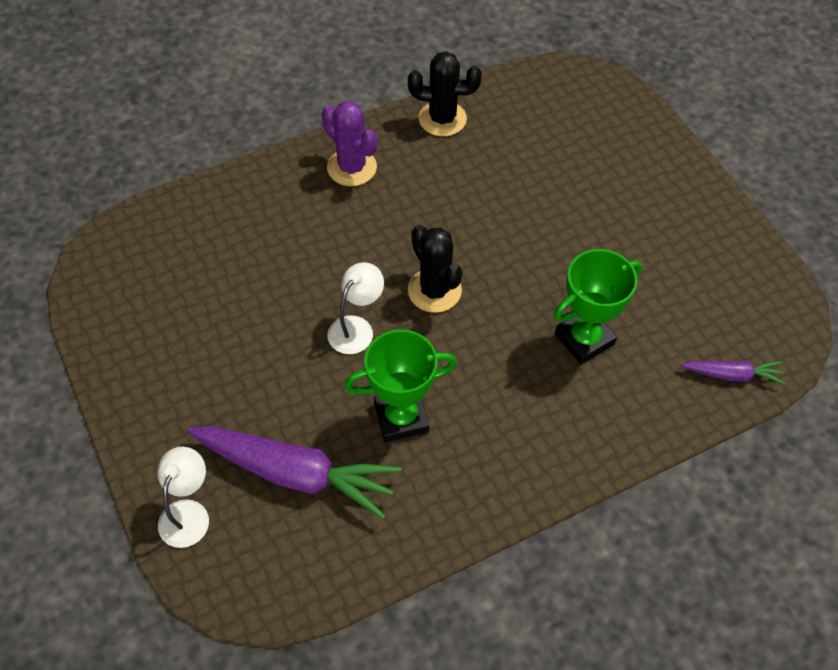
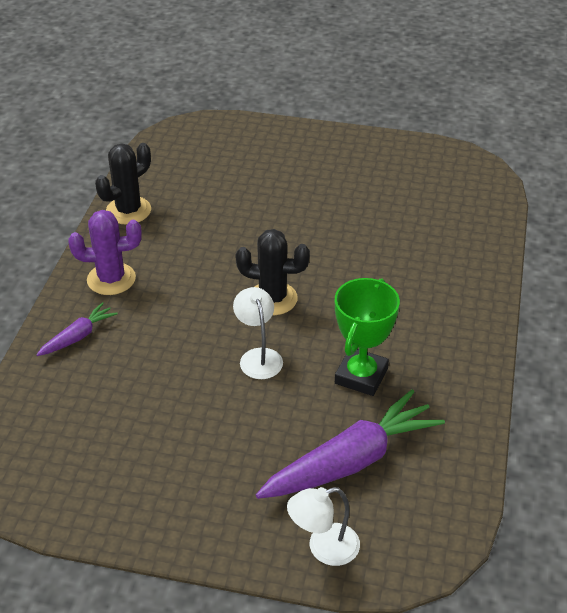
camera: 50 degrees left, 15 degrees down
white lamp [157,447,209,548] -> white lamp turned 75 degrees counterclockwise [287,487,360,566]
green trophy [554,249,642,364] -> none
purple carrot [681,361,786,384] -> purple carrot moved to [36,302,118,356]

